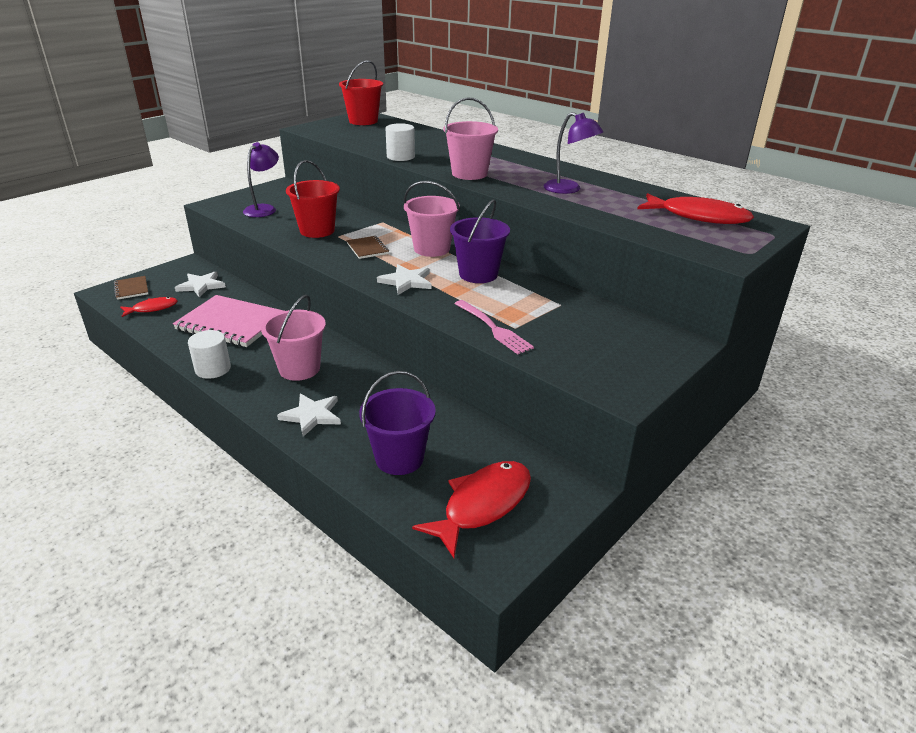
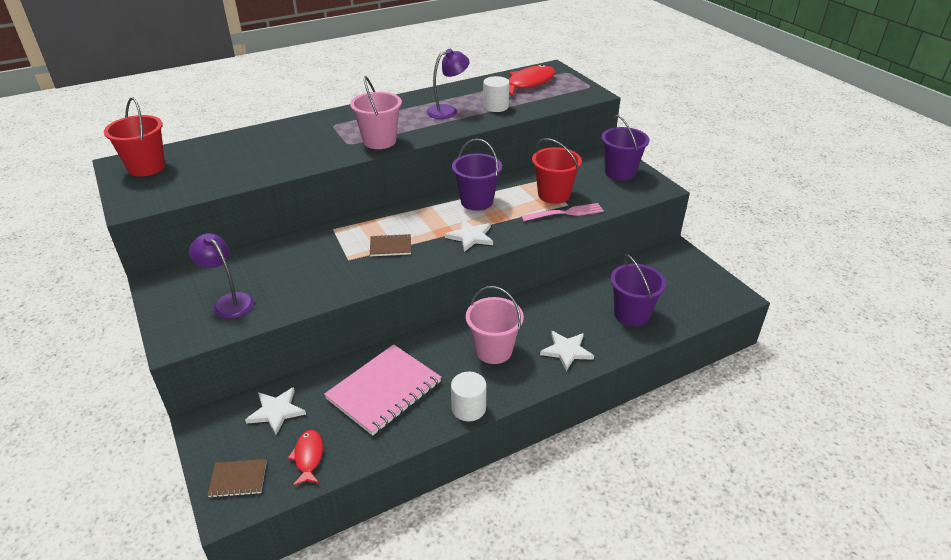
camera: 70 degrees left, 5 degrees up
red bucket [286,160,340,238] -> red bucket moved to [532,138,582,204]
white cylinder [385,123,415,161] -> white cylinder moved to [483,76,510,112]
pink bucket [404,181,460,257] -> none
red fish [412,461,531,558] -> none
none -> purple bucket [602,115,649,180]

